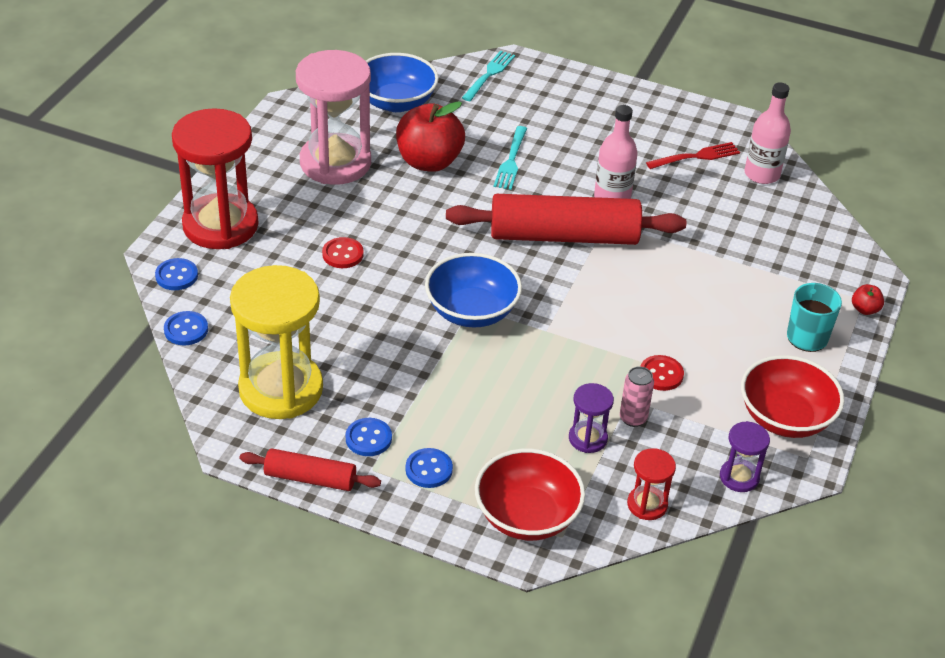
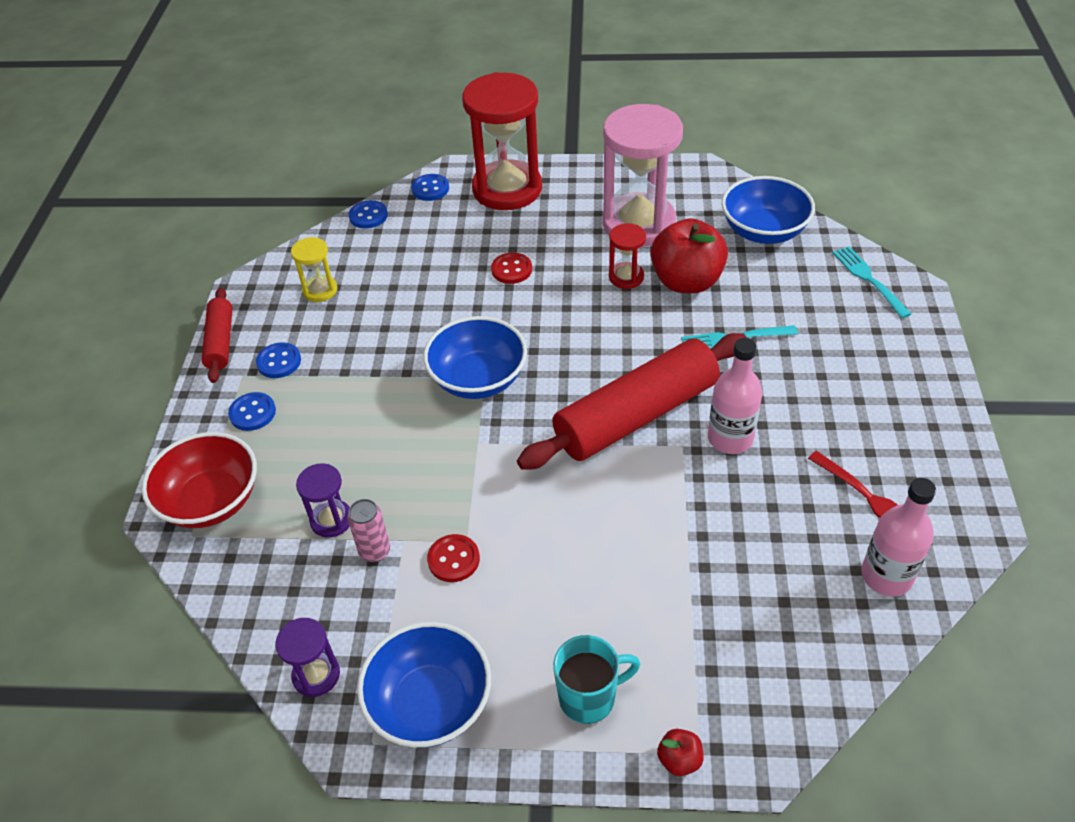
camera: 75 degrees right, 5 degrees up
yellow hourglass [230,265,323,419] -> yellow hourglass [291,237,338,302], size x0.46
red rolling pin [446,194,686,245] -> red rolling pin turned 75 degrees clockwise [517,333,747,470]
turquoise fork [462,50,515,101] -> turquoise fork turned 120 degrees counterclockwise [833,246,911,318]
red hourglass [627,448,676,520] -> red hourglass moved to [609,223,646,289]
red bowl [741,355,844,438] -> blue bowl [357,622,491,748]

